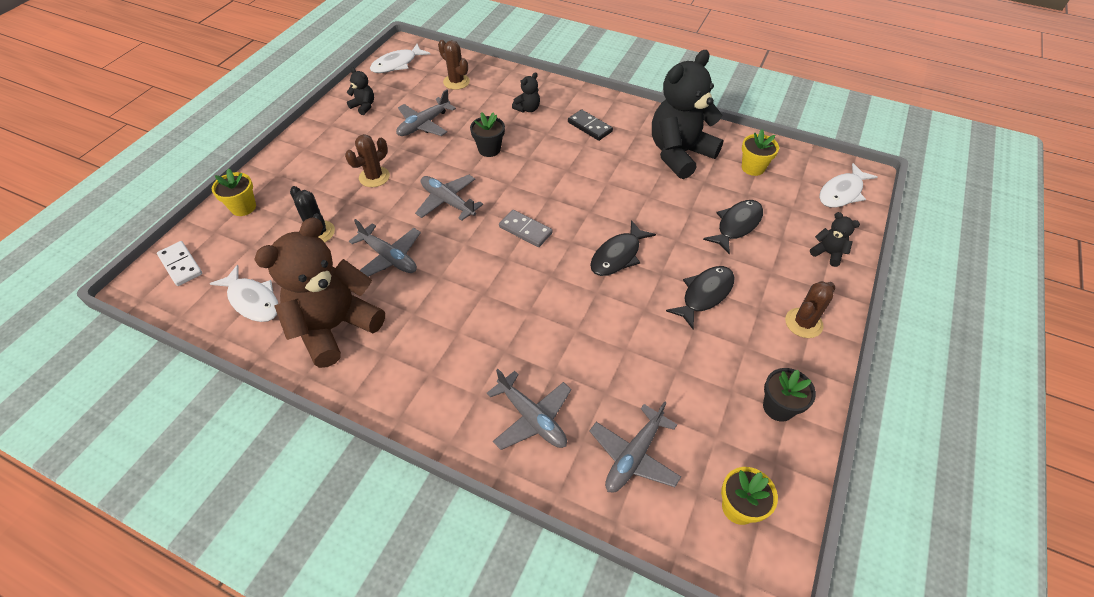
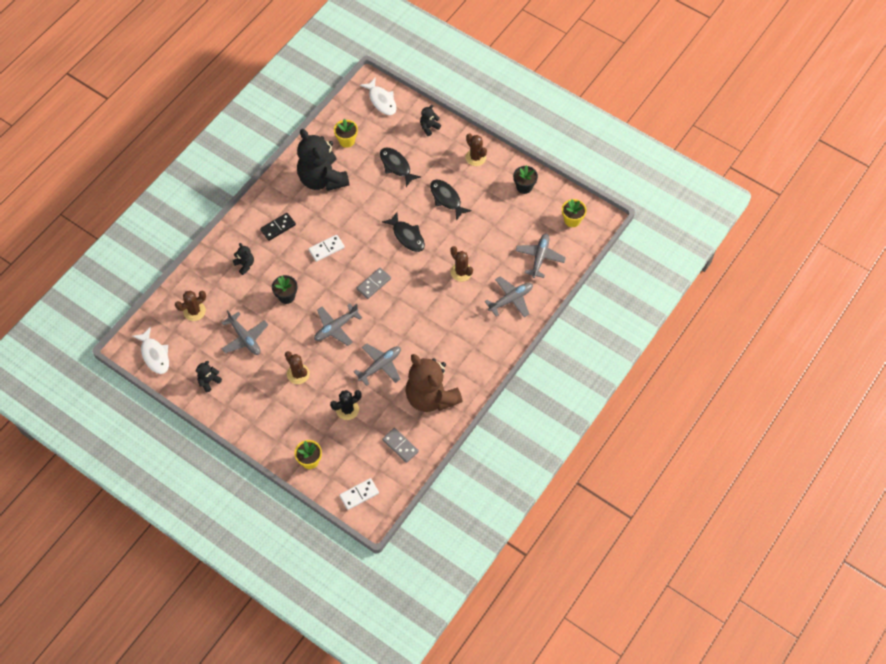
camera: 80 degrees left, 10 degrees up
white fish [210,265,278,322] -> grey domino [382,428,419,463]
grey plane [589,401,681,493] -> grey plane turned 120 degrees counterclockwise [515,233,566,278]
none -> white domino [309,235,345,262]
none -> brown cactus [450,246,473,282]

